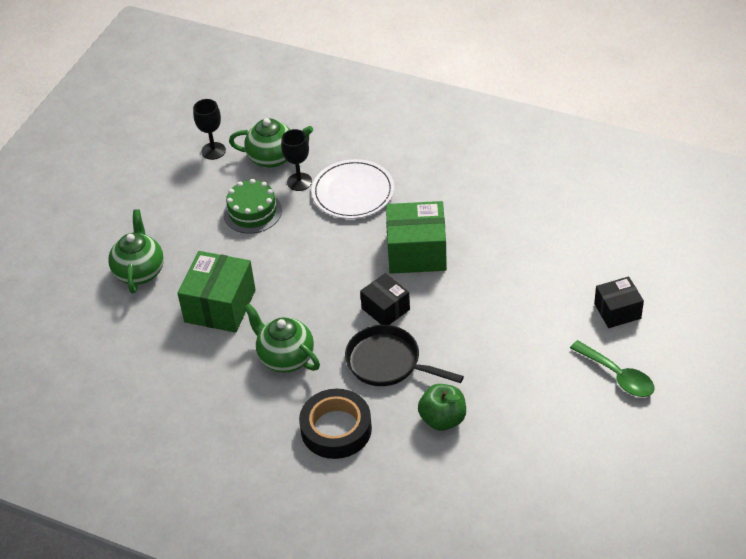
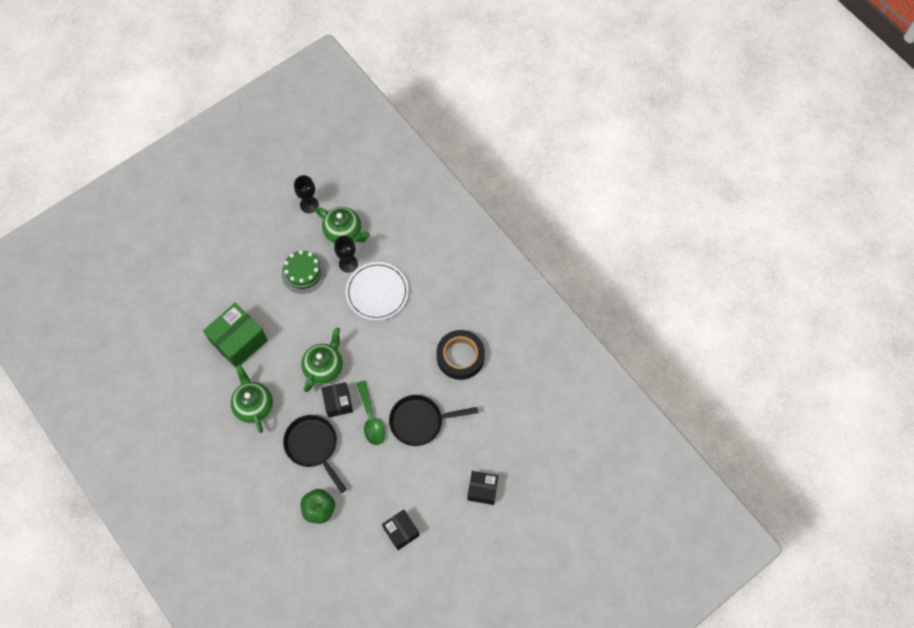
camera: 25 degrees right, 20 degrees up
green teapot [108,209,164,293] -> green teapot moved to [301,328,343,392]
black tape [299,389,372,459] -> black tape moved to [436,330,485,380]
green box [386,201,447,274] -> none
green spoon [570,340,655,397] -> green spoon moved to [357,381,386,445]
none -> black box [382,510,420,550]
none -> black pan [389,395,478,446]

